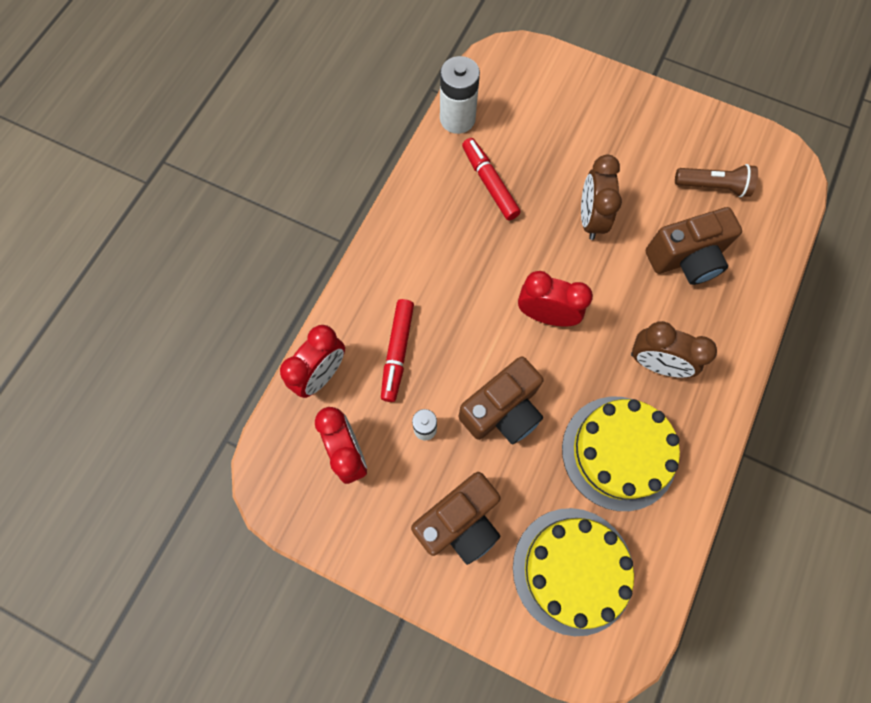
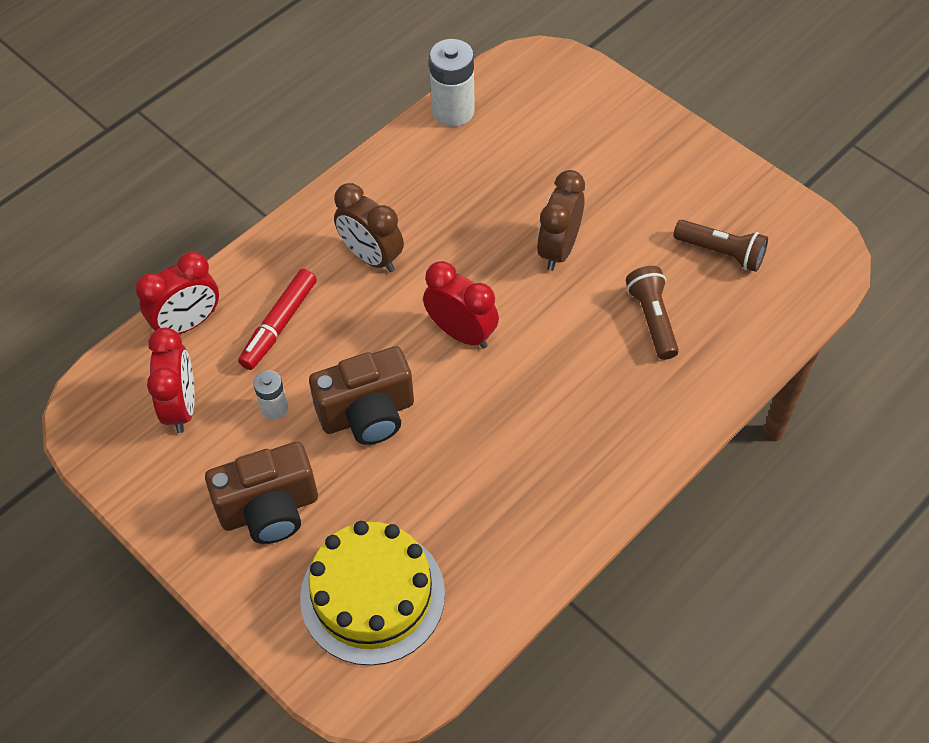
camera: 20 degrees right, 15 degrees down
red marker [462,138,521,221] -> none
yellow cake [562,397,680,511] -> none
brown clock [631,321,717,378] -> brown clock moved to [334,183,404,272]
brown camera [646,207,742,285] -> brown flashlight [626,266,679,360]

